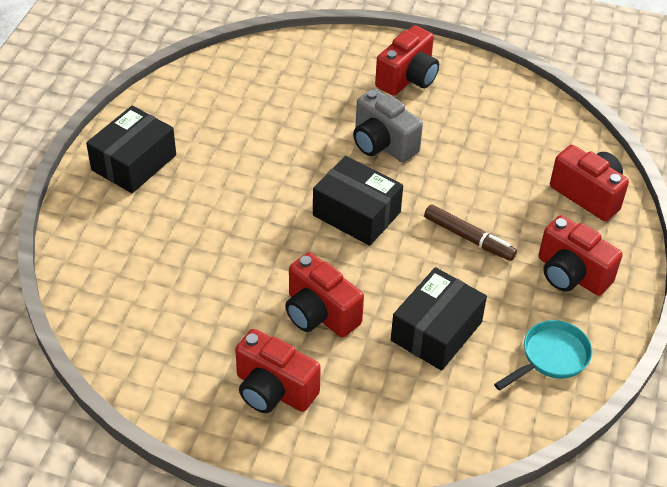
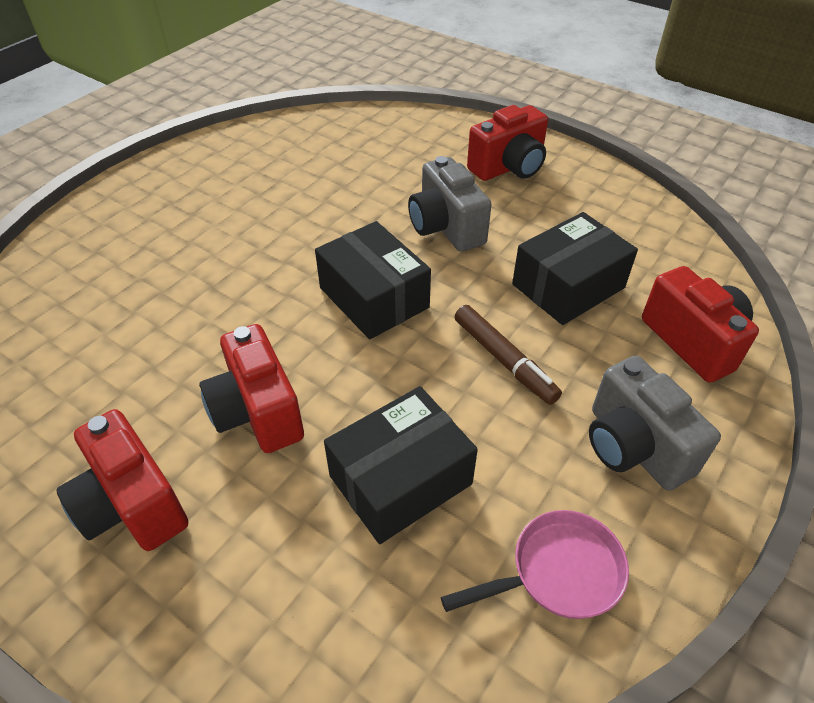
camera: 20 degrees right, 0 degrees up
black box [86,106,176,193] -> black box moved to [512,212,638,325]
turquoise pan [494,320,592,391] -> pink pan [441,510,629,619]
red camera [538,215,623,296] -> grey camera [589,356,721,491]

